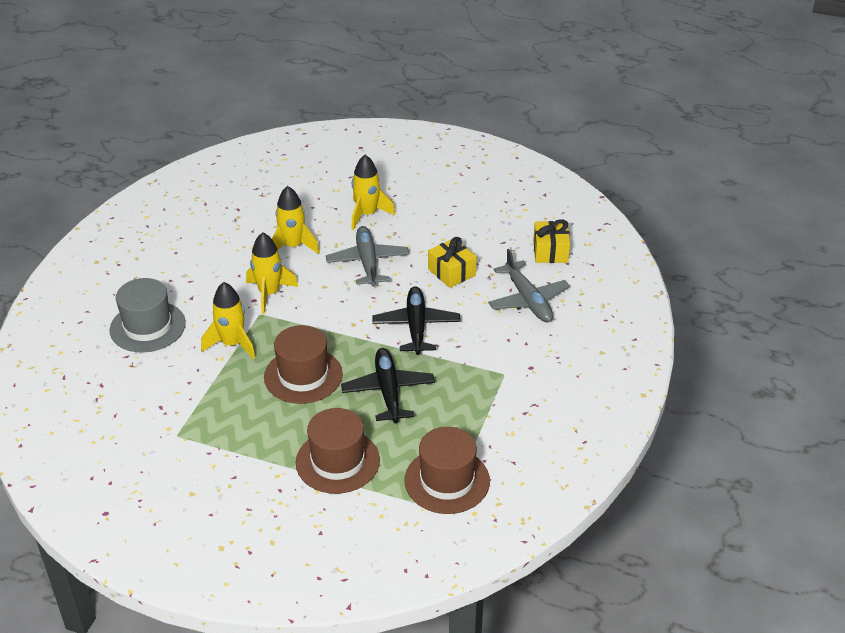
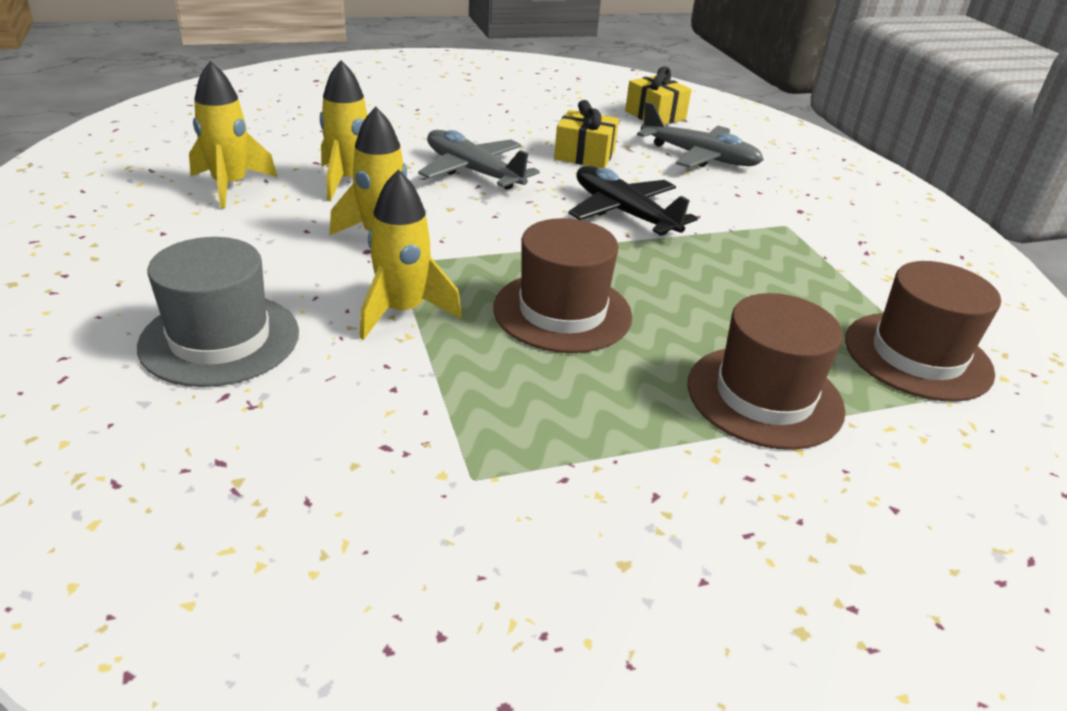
camera: 40 degrees left, 5 degrees down
black plane [341,348,435,423] -> none
yellow rocket [351,155,395,230] -> yellow rocket moved to [189,61,277,209]

